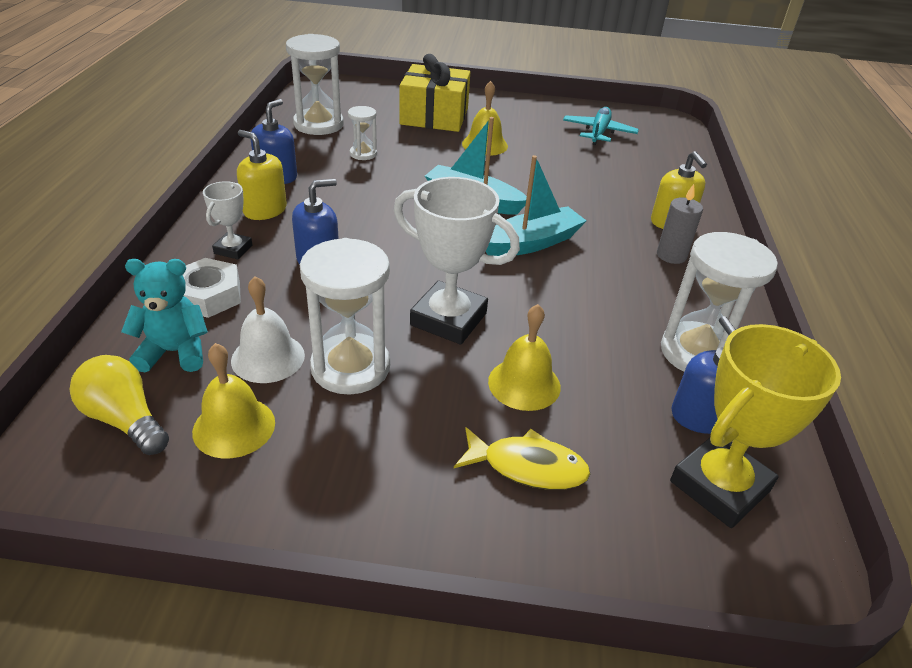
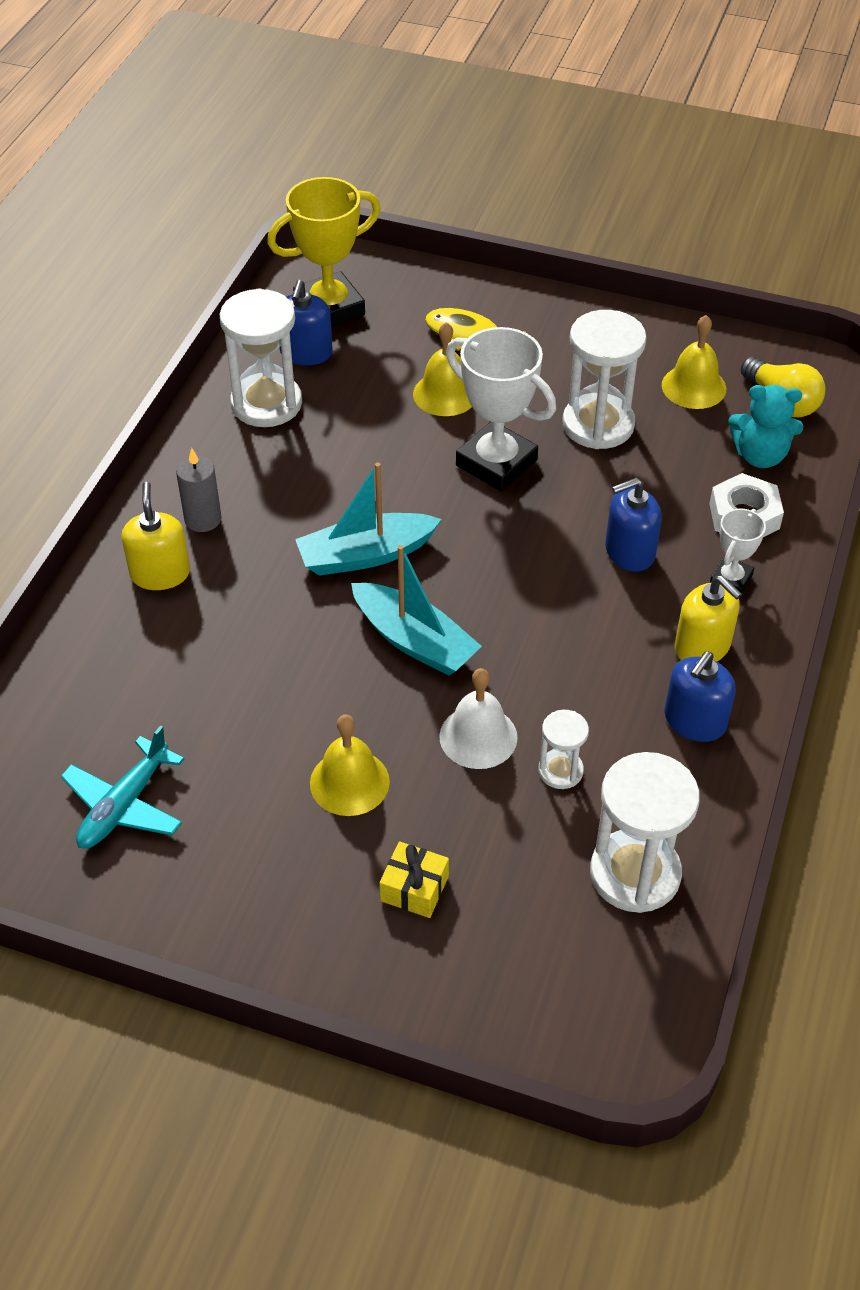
camera: 165 degrees left, 10 degrees up
white bell [231,276,305,383] -> white bell moved to [439,668,518,769]
yellow gift [399,54,470,132] -> yellow gift [379,841,449,918], size x0.47

